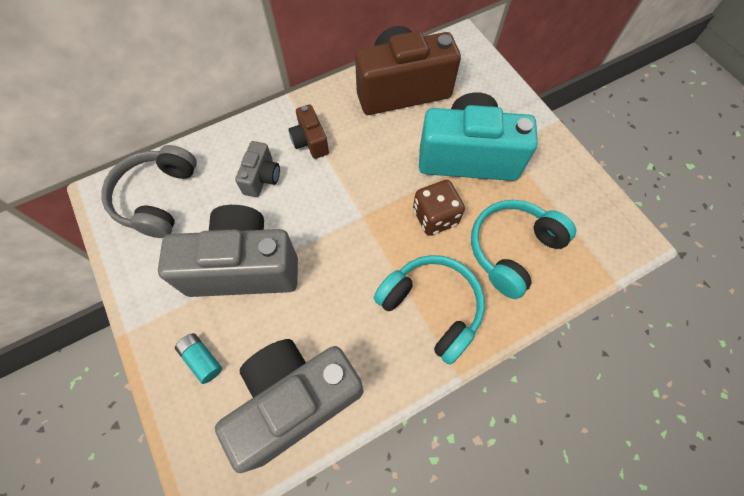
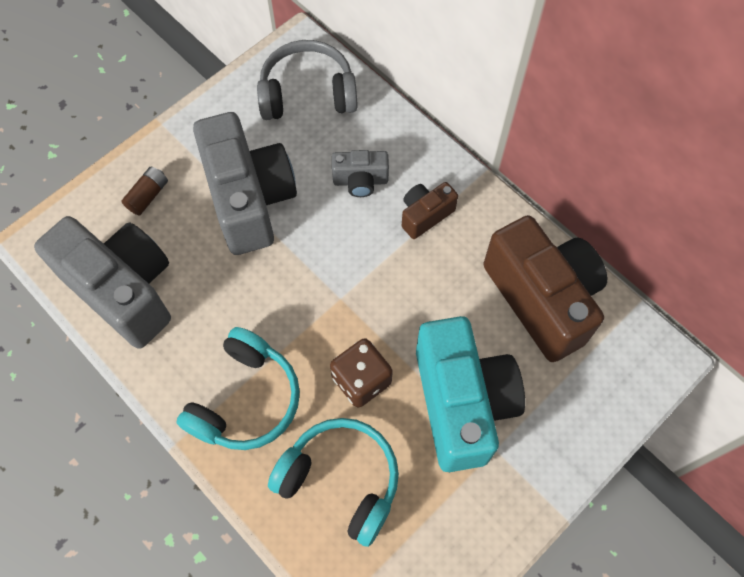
camera: 75 degrees right, 0 degrees up
turquoise battery [175,333,222,384] -> brown battery [121,167,168,215]

